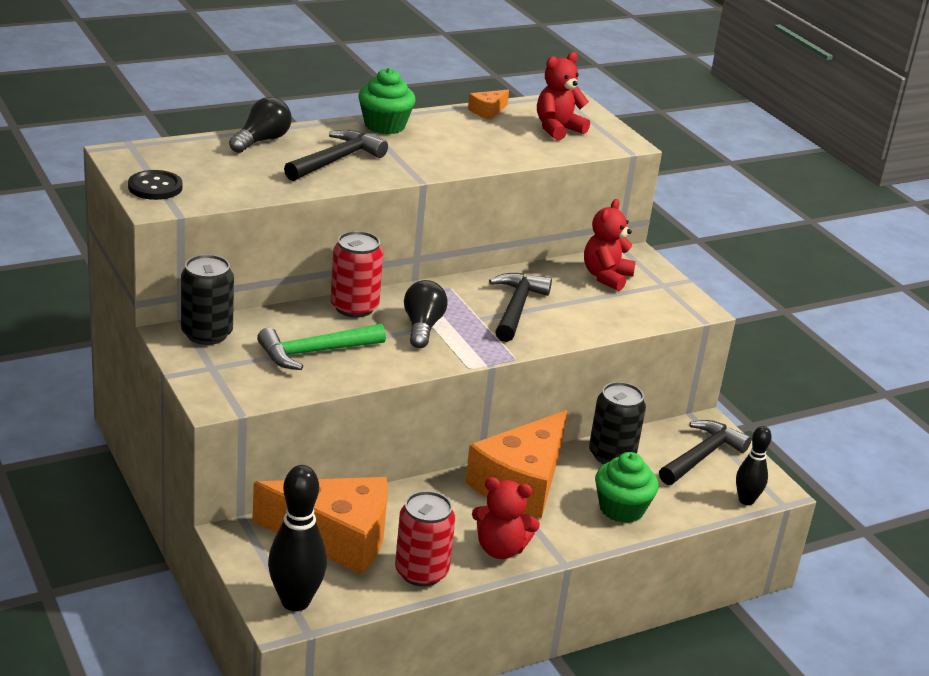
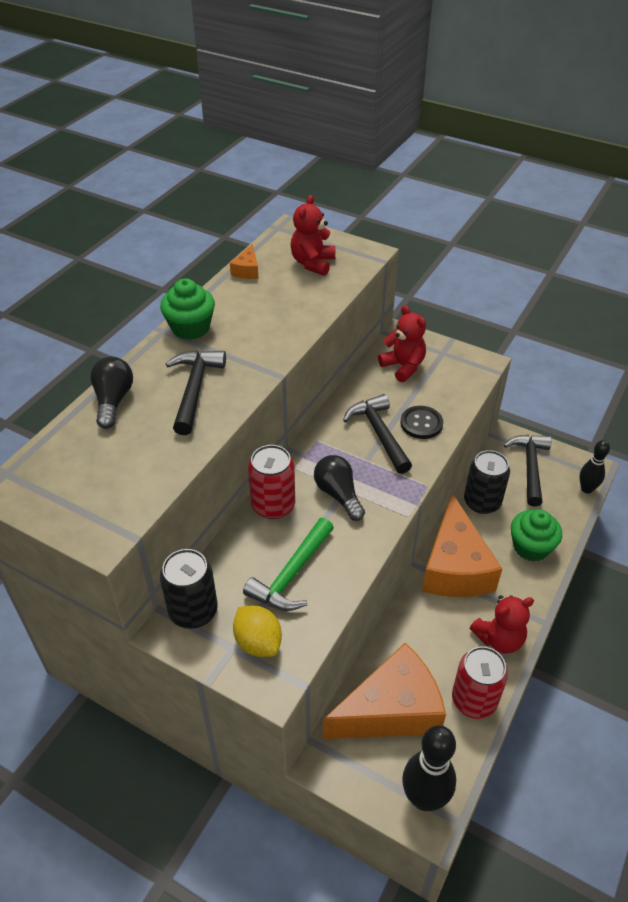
camera: 30 degrees left, 15 degrees up
black button [128,170,183,200] -> black button moved to [401,406,443,439]
red teddy bear [584,199,636,291] -> red teddy bear turned 150 degrees clockwise [378,305,426,382]
none -> yellow lemon [233,605,282,657]

